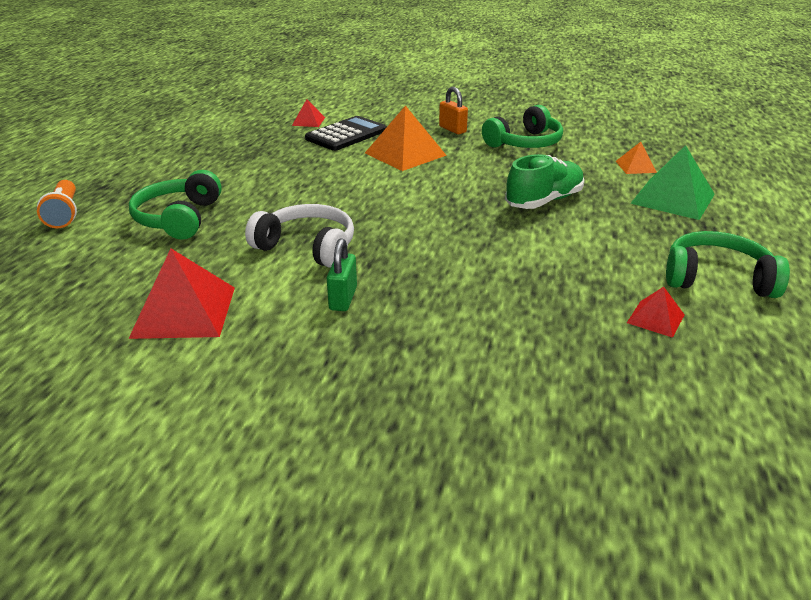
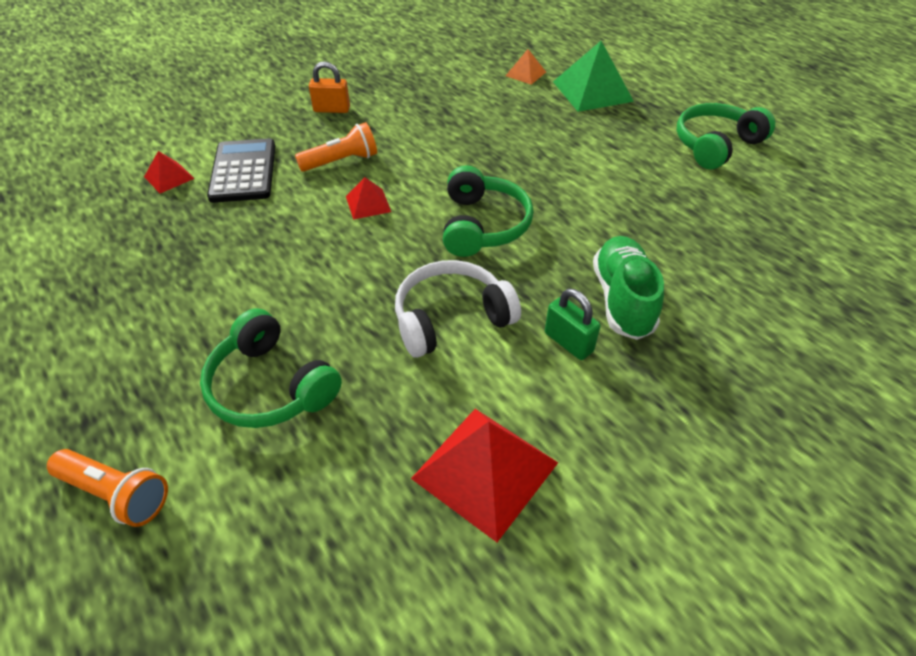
camera: 50 degrees left, 15 degrees up
orange pyramid [365,105,447,171] -> orange flashlight [295,122,377,172]
green headphones [482,105,563,148] -> green headphones moved to [443,165,533,257]
green shoe [505,154,584,209] -> green shoe moved to [593,236,664,340]
red pyramid [627,287,685,338] -> red pyramid moved to [346,177,391,220]

